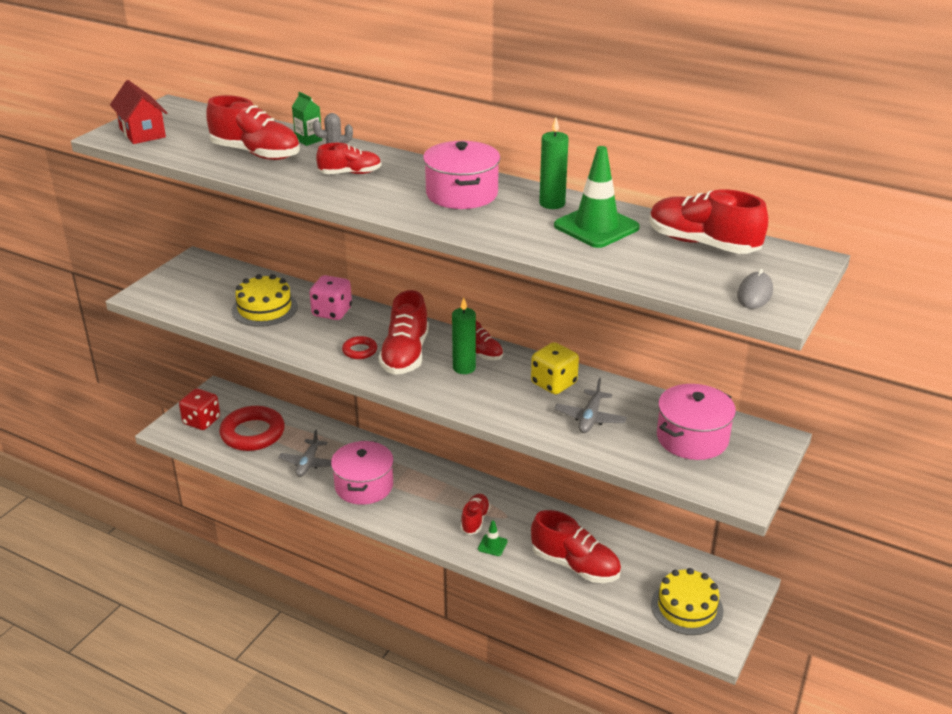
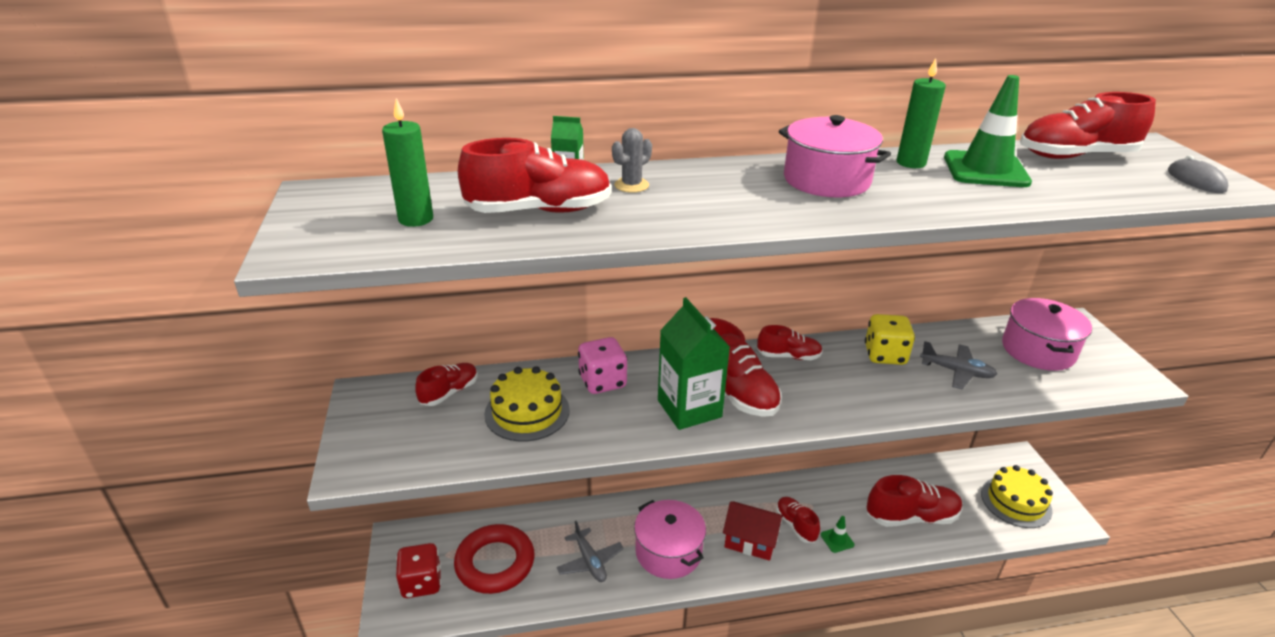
camera: 40 degrees left, 0 degrees up
red house [110,80,167,144] -> red house moved to [723,501,783,561]
red shoe [316,143,382,174] -> red shoe moved to [415,363,478,406]
red ring [342,336,377,359] -> green carton [658,297,730,430]
green candle [452,298,476,374] -> green candle moved to [382,98,433,227]
grey plane [554,378,627,433] -> grey plane turned 45 degrees counterclockwise [920,341,997,389]

